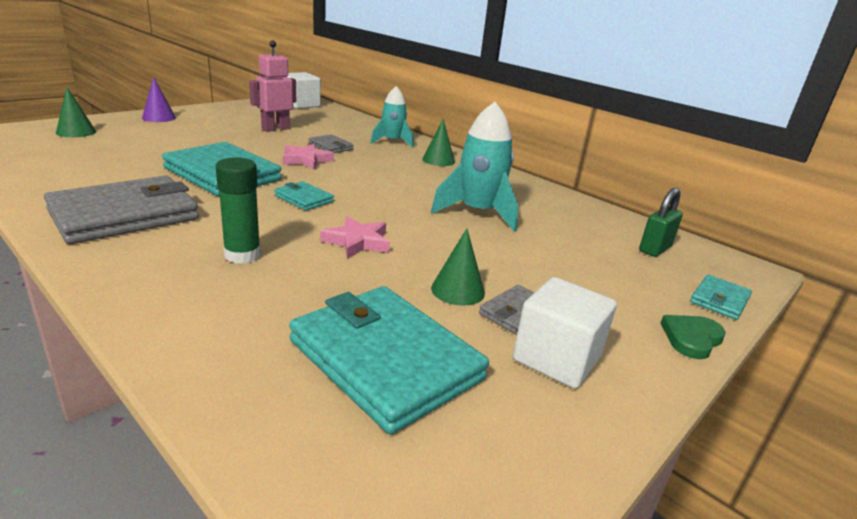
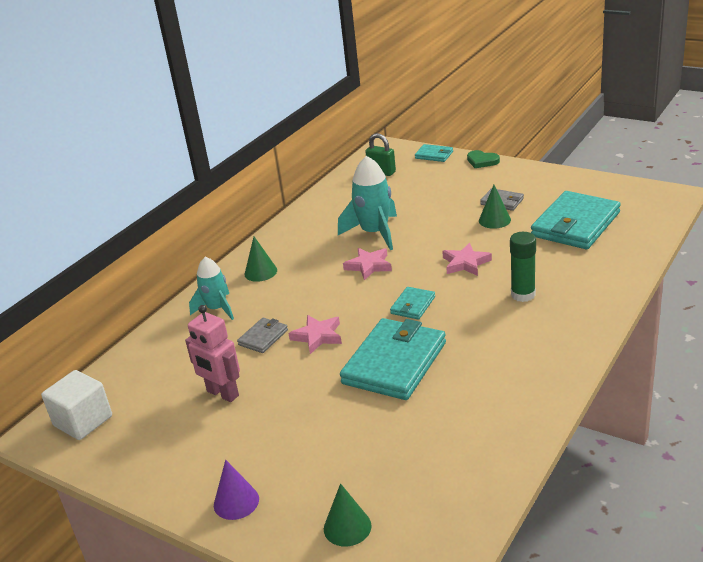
camera: 95 degrees left, 5 degrees up
grey wallet [44,176,199,244] -> none
white cube [513,277,617,389] -> none
none -> pink star [343,248,392,280]

